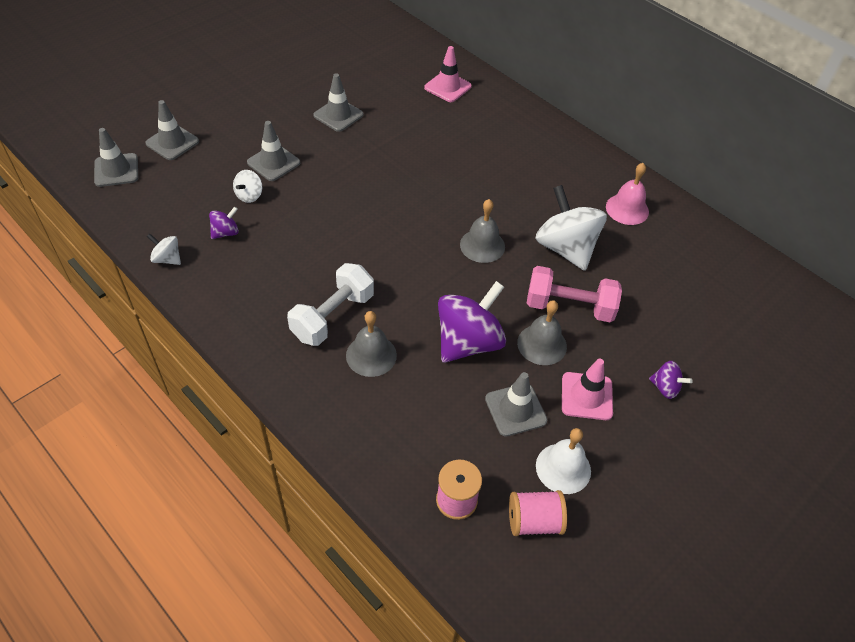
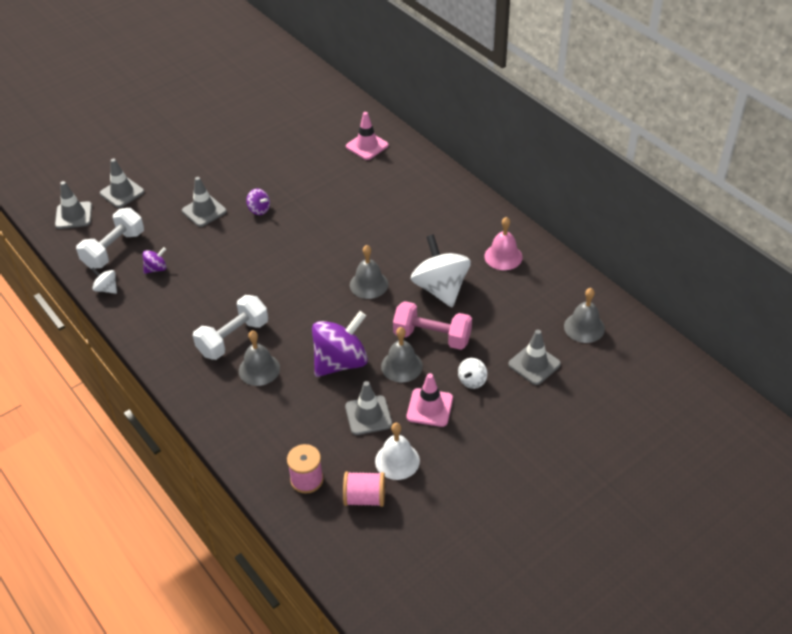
camera: 10 degrees right, 5 degrees down
white spinning top [233,170,262,203] -> white spinning top moved to [458,358,487,389]
grey traffic cone [313,73,363,132] -> grey traffic cone moved to [508,330,561,385]
purple spinning top [649,361,693,399] -> purple spinning top moved to [246,189,270,215]
none -> white dumbbell [76,208,144,269]
none -> grey bell [564,288,605,343]

